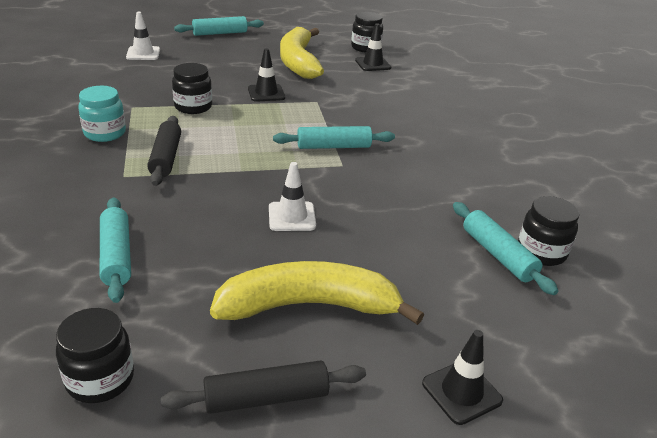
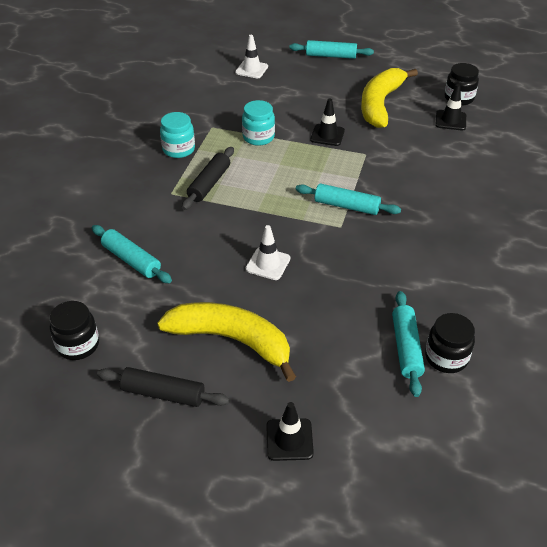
camera: 30 degrees right, 10 degrees up
turquoise rolling pin [100,197,131,303] -> turquoise rolling pin turned 60 degrees counterclockwise [92,225,172,283]
black jar [172,63,212,114] -> turquoise jar [242,100,275,146]

